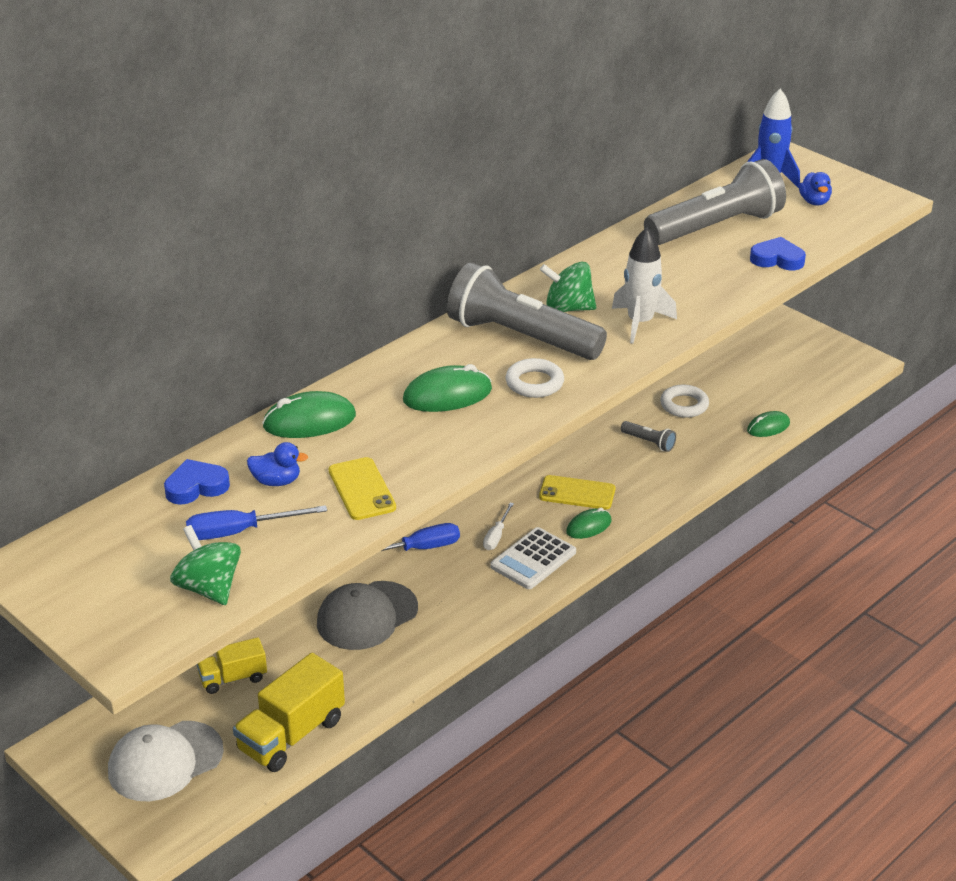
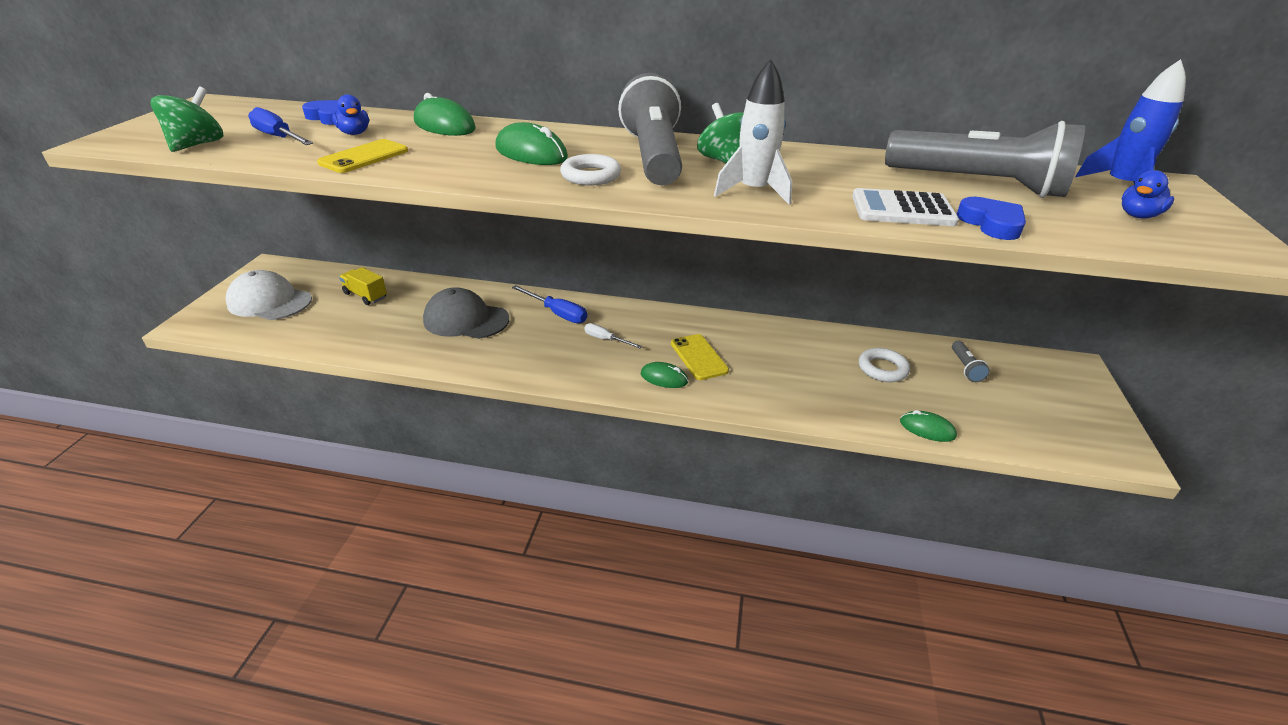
camera: 55 degrees right, 0 degrees up
yellow truck [233,653,345,772] -> none
white screwdriver [483,503,514,550] -> white screwdriver turned 45 degrees clockwise [584,323,642,348]
white calculator [490,527,576,589] -> white calculator moved to [852,188,959,226]
grey flashlight [621,421,676,452] -> grey flashlight moved to [952,341,990,382]

